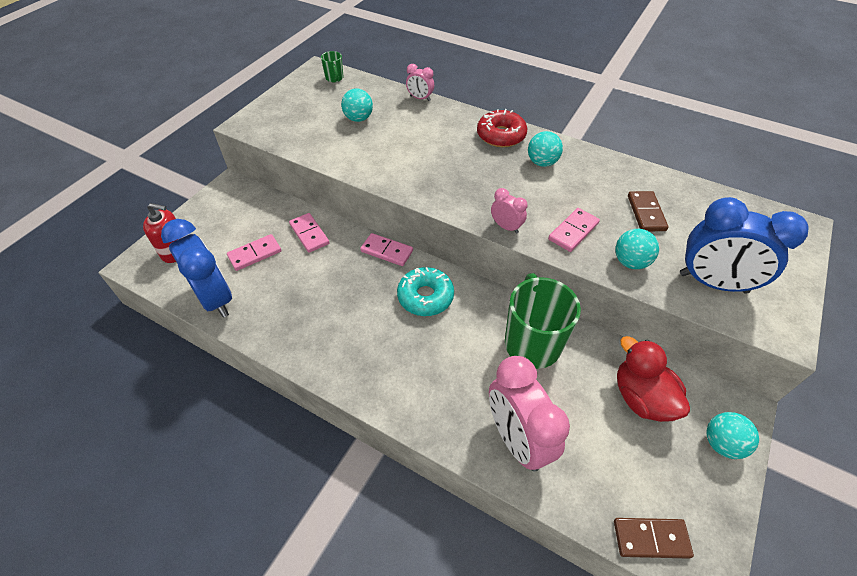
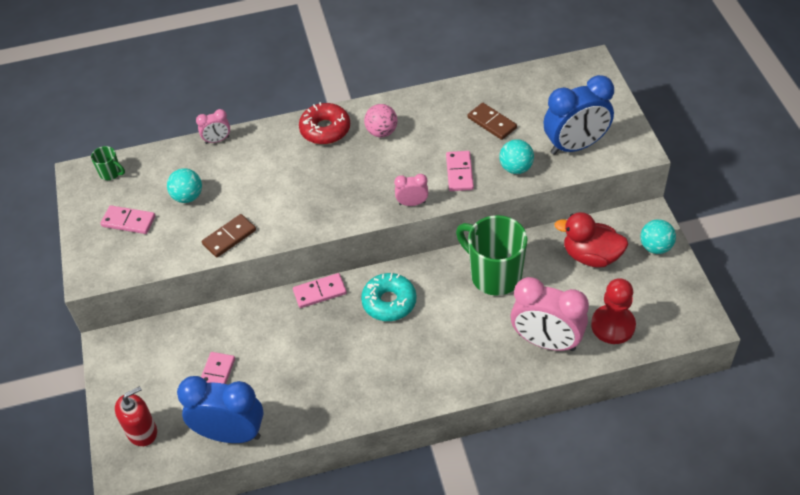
camera: 40 degrees left, 0 degrees up
pink domino [289,213,330,253] -> pink domino moved to [100,205,156,234]
turquoise ball [528,131,563,167] -> pink ball [364,104,398,137]
brown domino [614,518,694,559] -> brown domino moved to [202,214,256,258]
none -> red pawn [591,278,636,344]

